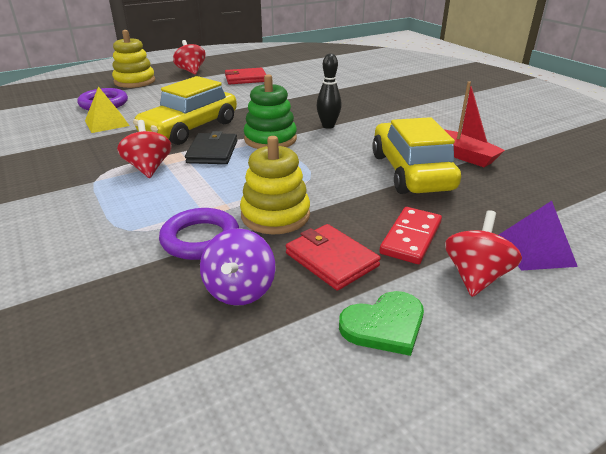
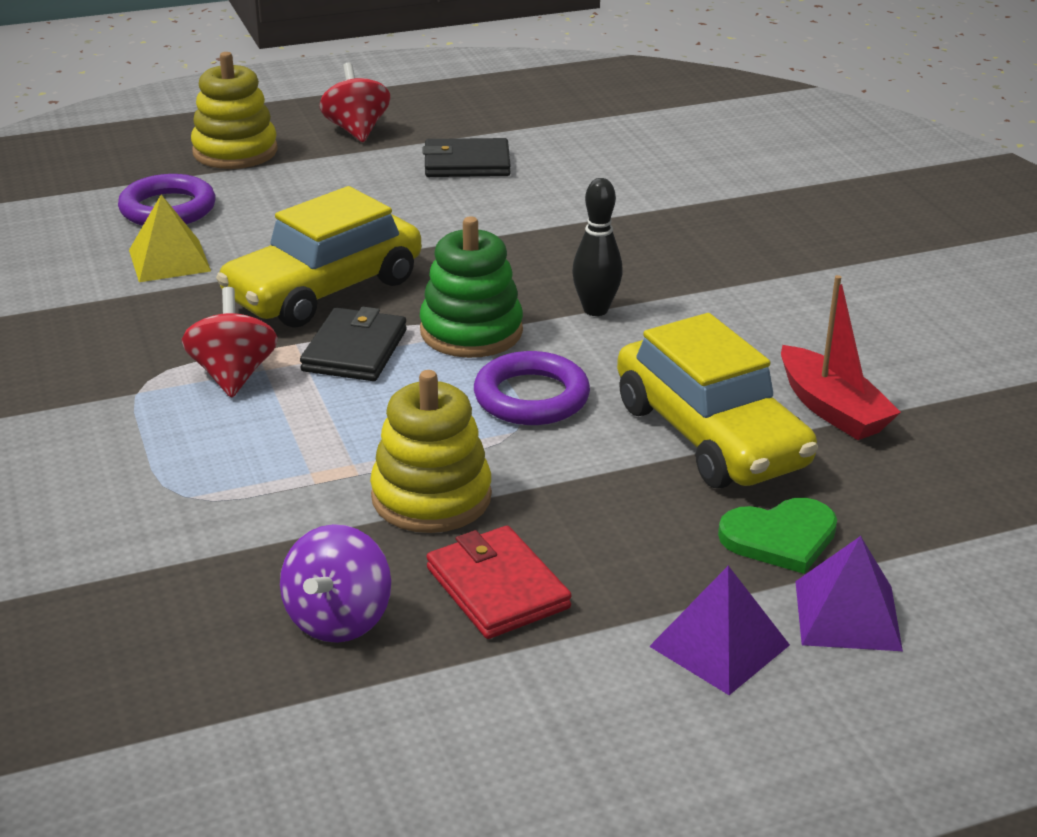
camera: 10 degrees right, 0 degrees up
purple ring [159,208,239,260] -> purple ring moved to [474,351,590,425]
red wallet [225,68,266,85] -> black wallet [423,138,511,177]
green heart [339,291,424,356] -> green heart moved to [718,498,837,574]
yellow car [372,117,461,194] -> yellow car turned 150 degrees clockwise [617,313,818,488]
red domino [379,207,442,264] -> none
red spinning top [445,210,522,297] -> purple pyramid [649,566,790,695]

